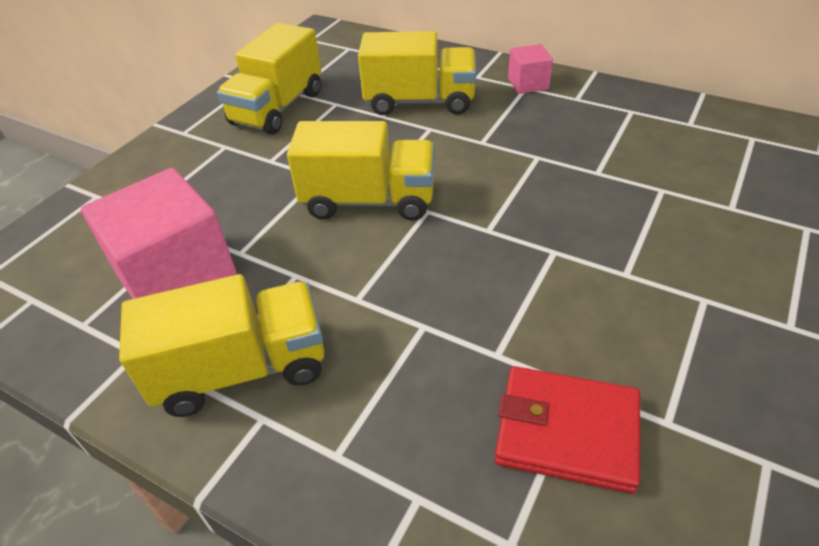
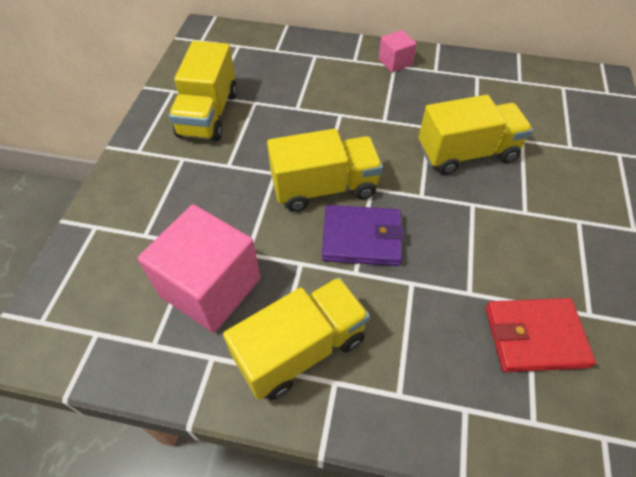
camera: 20 degrees left, 10 degrees up
yellow truck [358,31,476,115] -> yellow truck moved to [419,95,533,175]
none -> purple wallet [322,205,404,266]

